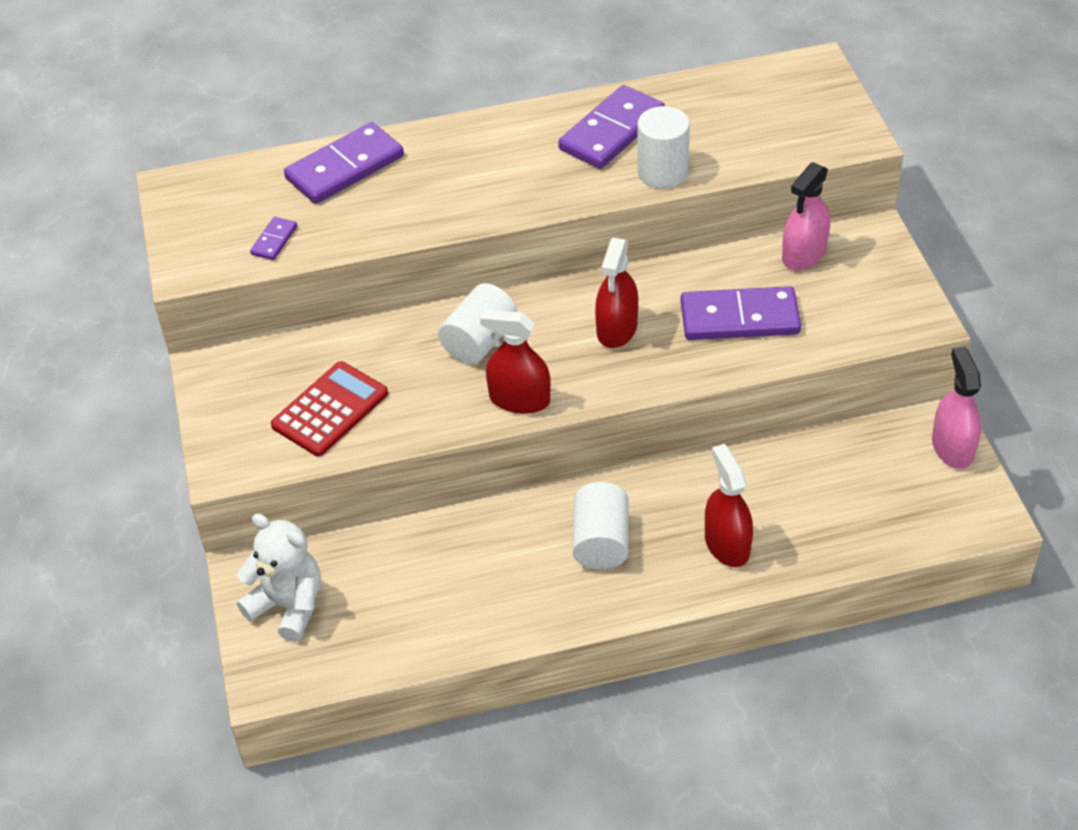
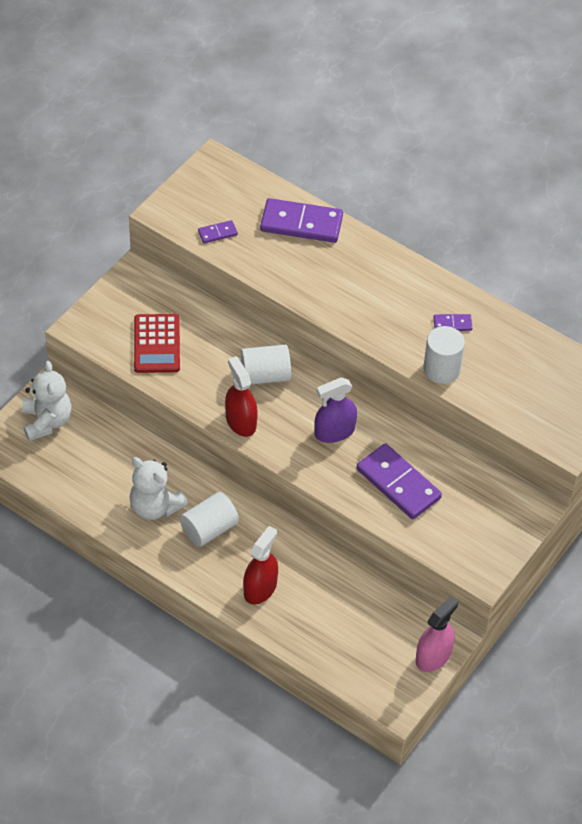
camera: 45 degrees right, 5 degrees up
red calculator [271,361,388,456] -> red calculator turned 90 degrees clockwise [134,314,180,373]
purple domino [558,85,665,169] -> purple domino [433,314,472,331], size x0.47
red spray bottle [595,238,638,348] -> purple spray bottle [314,377,357,443]
pink spray bottle [782,162,830,271] -> none
none -> white teddy bear [130,457,188,520]

